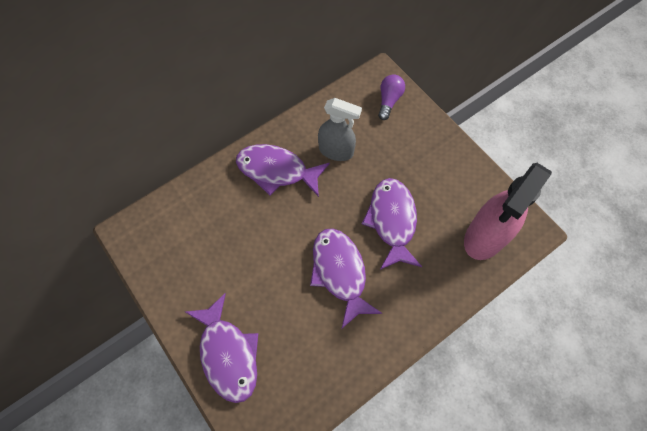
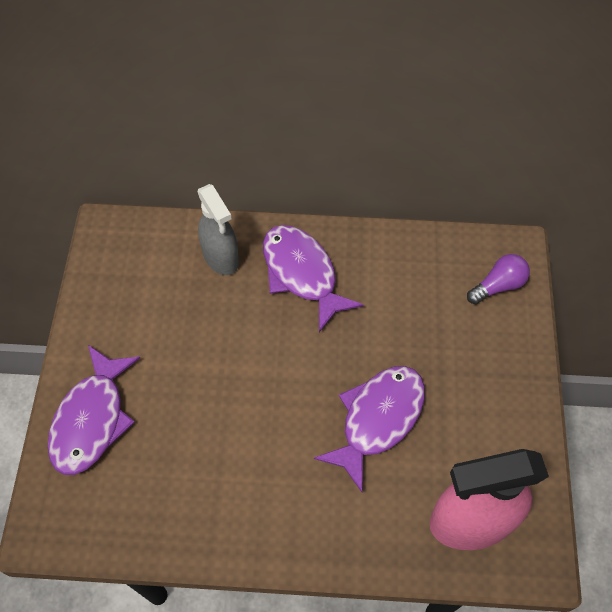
camera: 40 degrees right, 5 degrees down
purple fish [310,228,382,328] -> none
grey spray bottle [318,98,362,161] -> grey spray bottle moved to [198,184,239,275]

